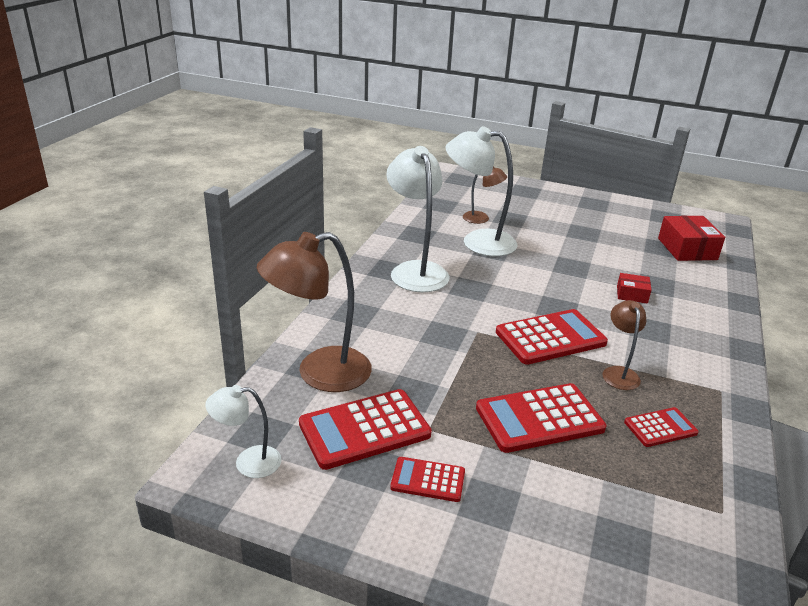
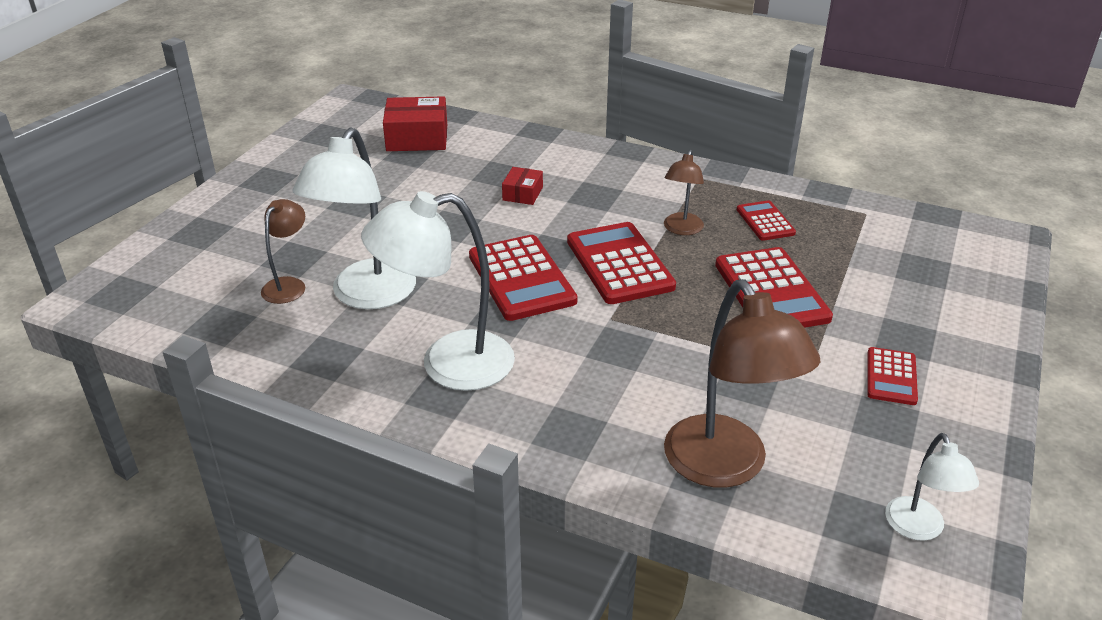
camera: 85 degrees left, 5 degrees up
red calculator [299,389,432,470] -> red calculator moved to [469,235,577,321]
brown lamp [602,300,646,390] -> brown lamp turned 75 degrees counterclockwise [664,150,704,235]

